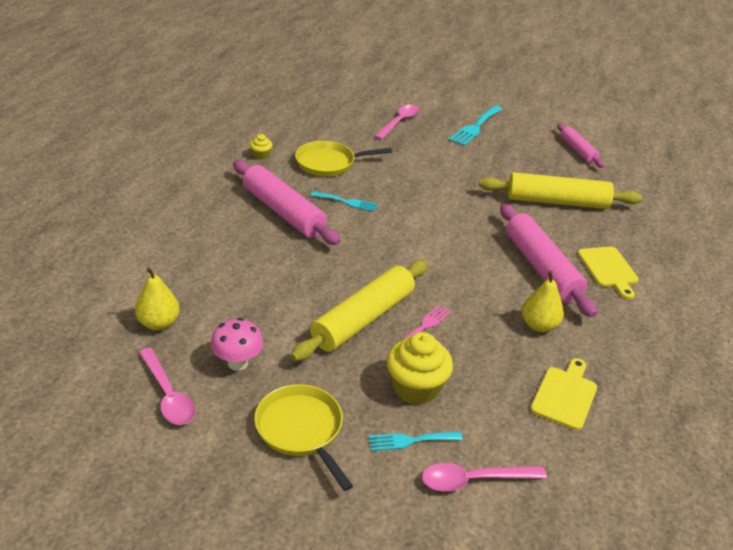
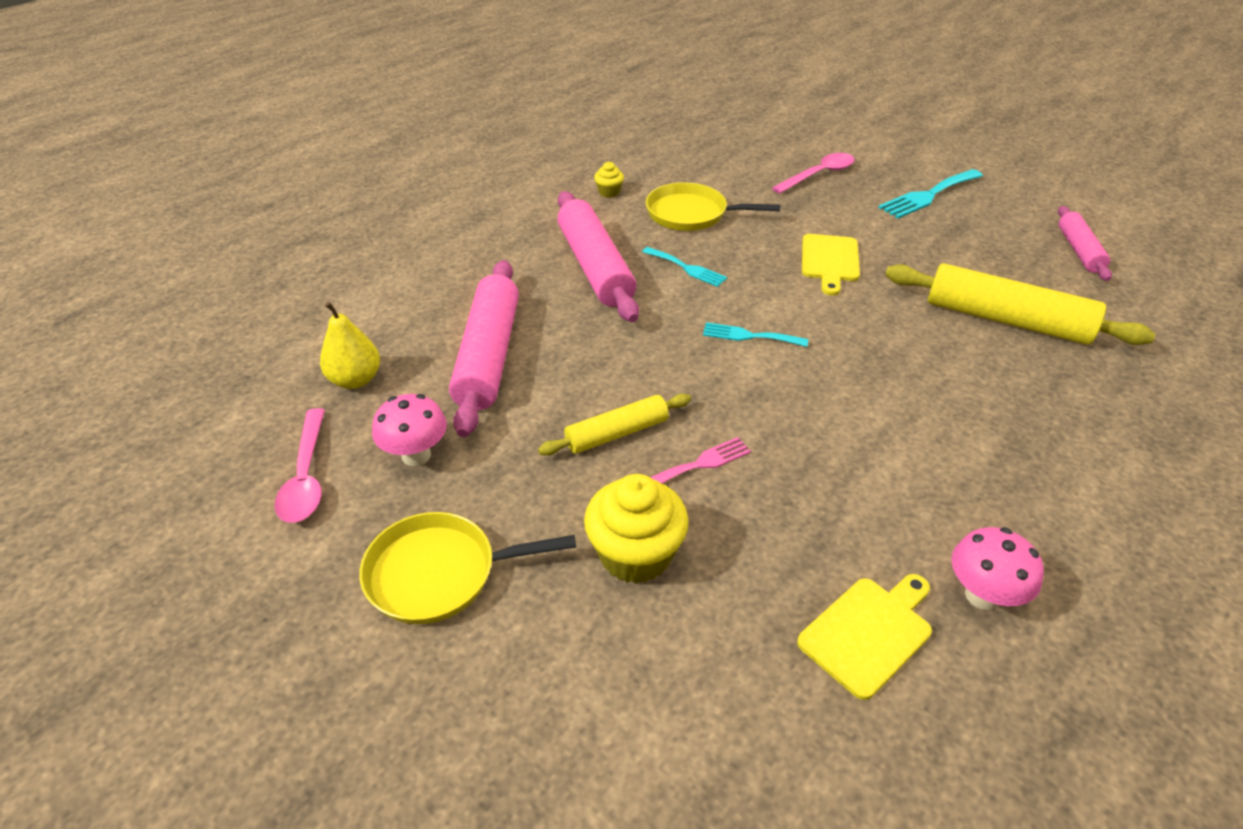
camera: 25 degrees right, 5 degrees up
yellow pan [254,384,353,491] -> yellow pan turned 90 degrees counterclockwise [359,512,576,624]
yellow rolling pin [291,260,428,361] -> yellow rolling pin [538,394,691,456], size x0.58
turquoise fork [368,432,463,451] -> turquoise fork moved to [703,322,808,347]
pink spoon [422,463,547,491] -> none
pink rolling pin [500,204,597,318] -> pink rolling pin moved to [449,260,519,437]
yellow pear [522,271,564,332] -> none
yellow cutting board [578,246,639,299] -> yellow cutting board moved to [802,234,860,295]
none -> pink mushroom [951,527,1044,610]

